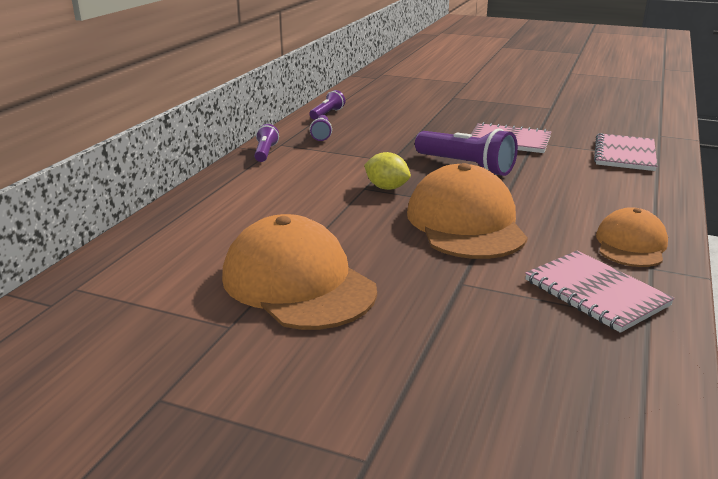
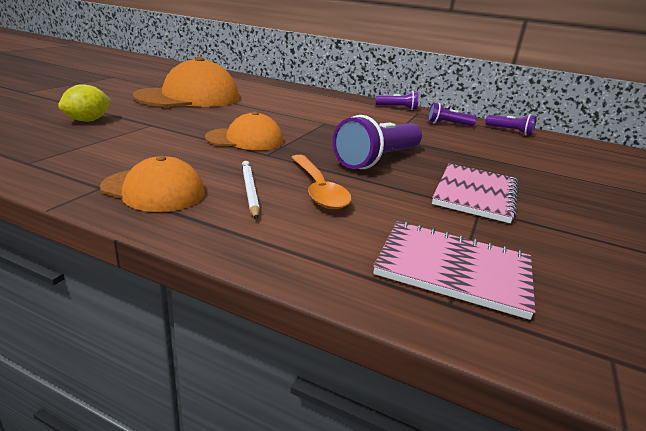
camera: 90 degrees right, 0 degrees up
yellow lemon [364,152,411,190] -> yellow lemon moved to [58,84,111,122]
orange cap [407,163,528,259] -> orange cap [205,112,283,150], size x0.59
pink notebook [525,250,675,333] -> none
none -> white pencil [242,161,260,219]
none -> orange spoon [291,155,352,209]

